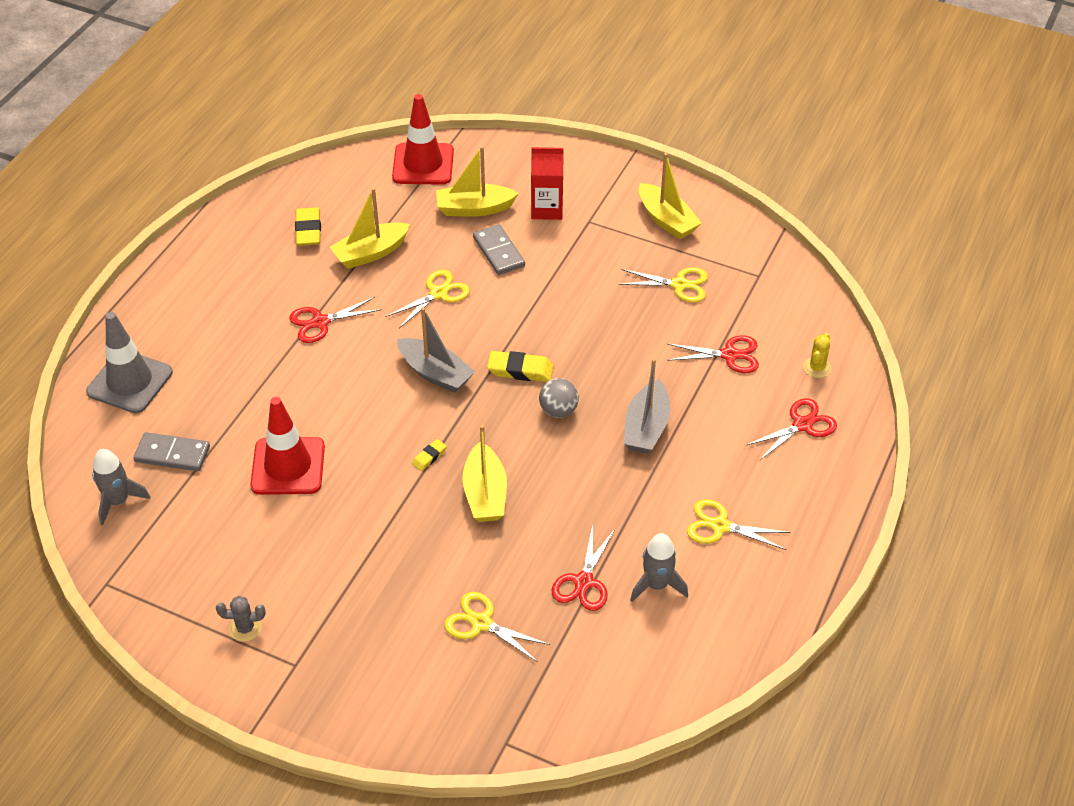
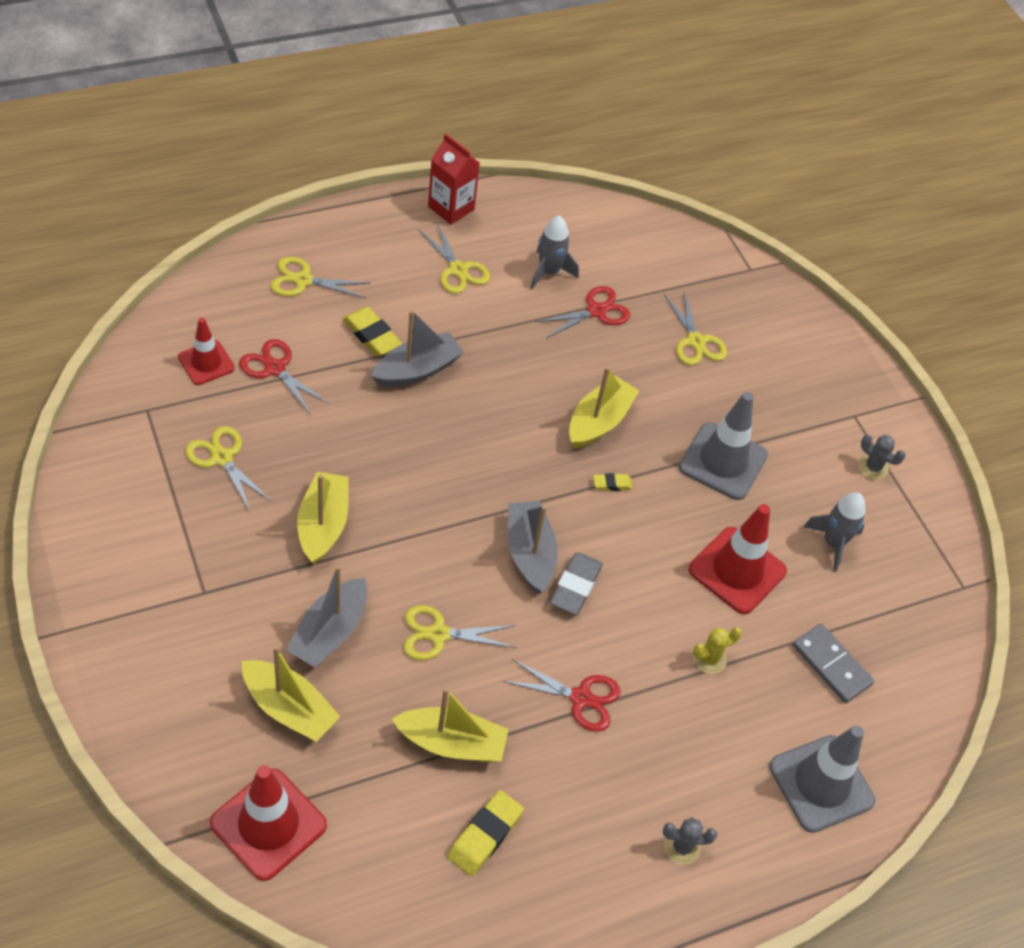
camera: 145 degrees left, 5 degrees up
grey rocket [92,449,150,526] -> grey rocket moved to [804,493,866,572]
grey domino [473,224,525,275] -> grey boat [286,565,367,667]
yellow eraser [487,351,554,382] -> yellow eraser moved to [343,307,402,356]
red carton [531,147,564,220] -> red carton moved to [428,133,480,225]
grey ball [539,378,579,418] -> none
yellow boat [639,153,702,239] -> yellow boat moved to [297,472,349,564]
red scissors [746,398,837,460] -> yellow scissors [270,257,371,299]
yellow cactus [803,333,832,378] -> yellow cactus moved to [693,628,742,674]
none -> red traffic cone [178,318,235,385]
none -> grey eraser [550,552,603,615]
none -> grey cactus [663,817,717,865]
none -> grey traffic cone [679,392,768,500]

